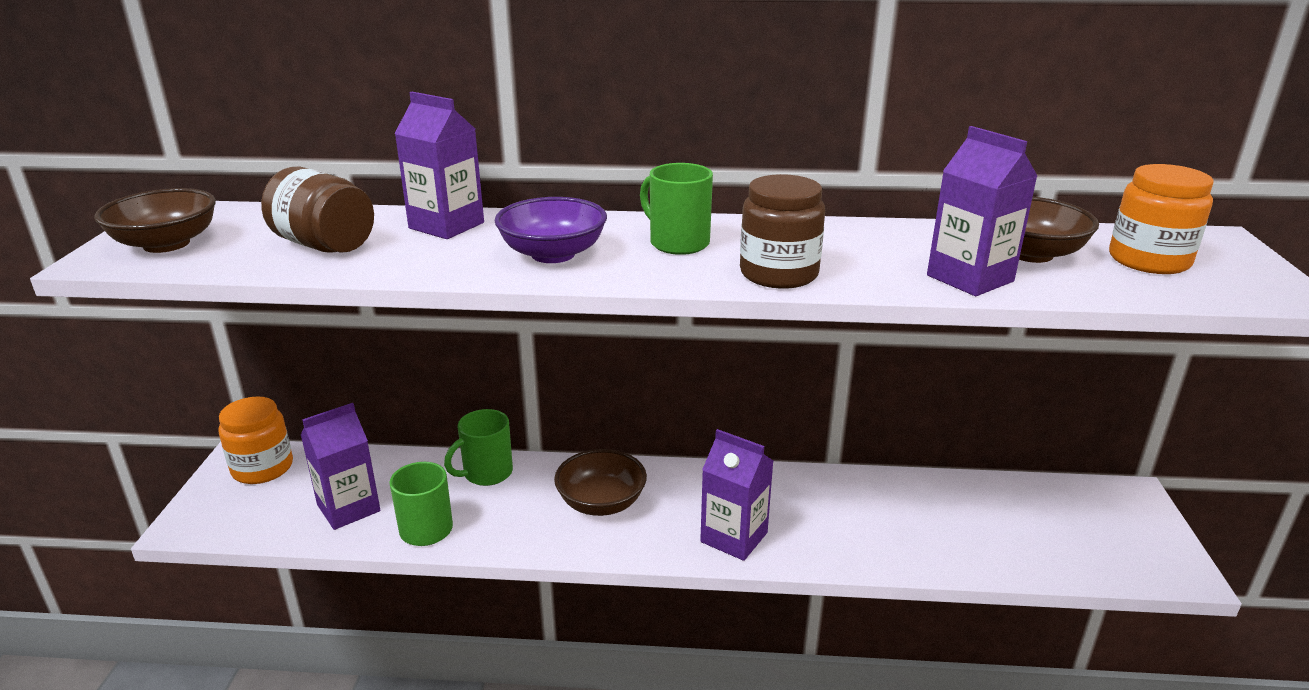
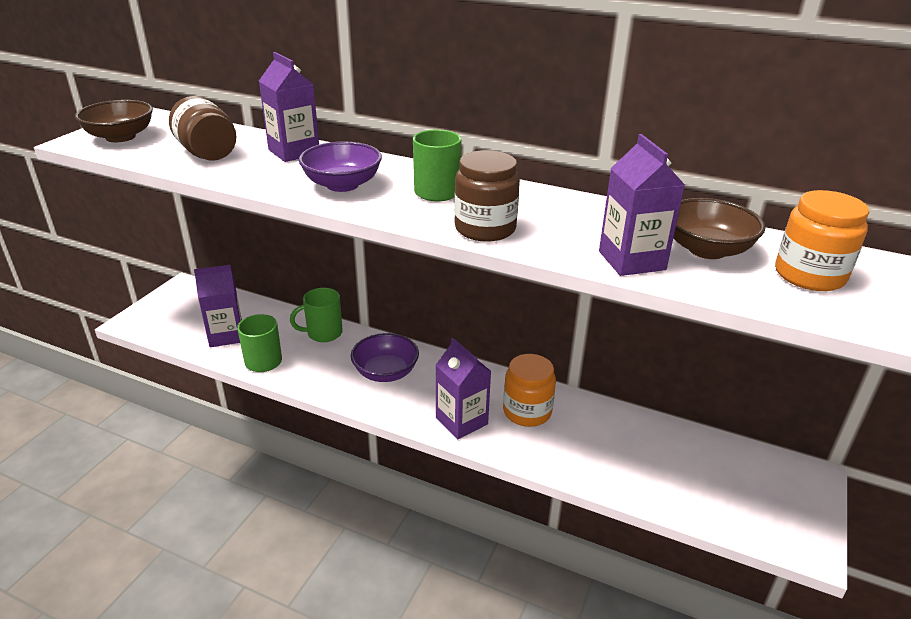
camera: 20 degrees right, 5 degrees up
orange jar [219,396,293,484] -> orange jar moved to [503,354,556,427]
brown bowl [554,449,647,516] -> purple bowl [351,333,419,382]

